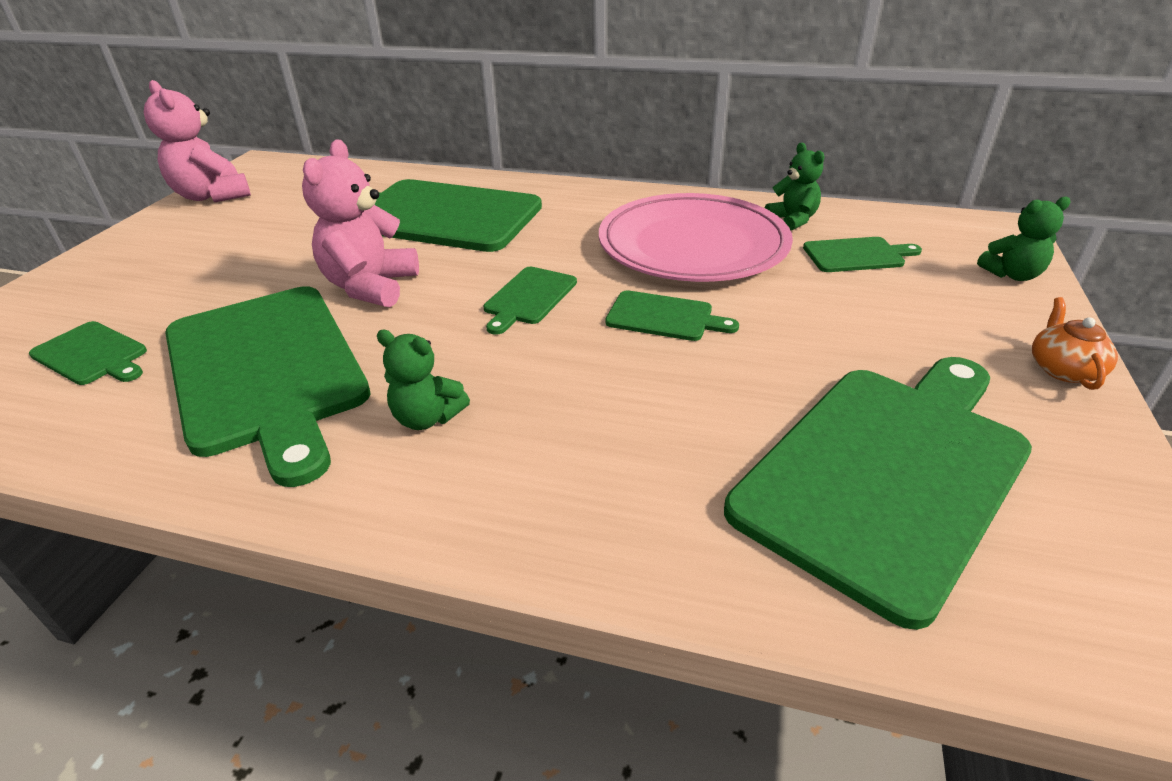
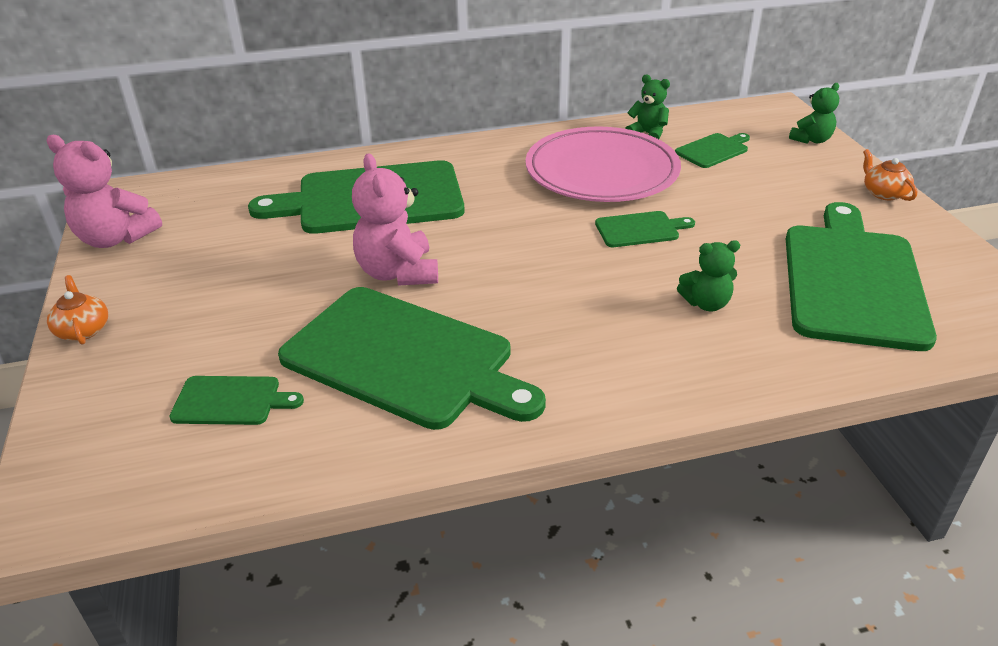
camera: 30 degrees left, 0 degrees up
green teddy bear [377,330,470,430] -> green teddy bear moved to [677,240,740,311]
green cutting board [483,267,577,335] -> none
none -> orange teapot [47,275,108,345]

